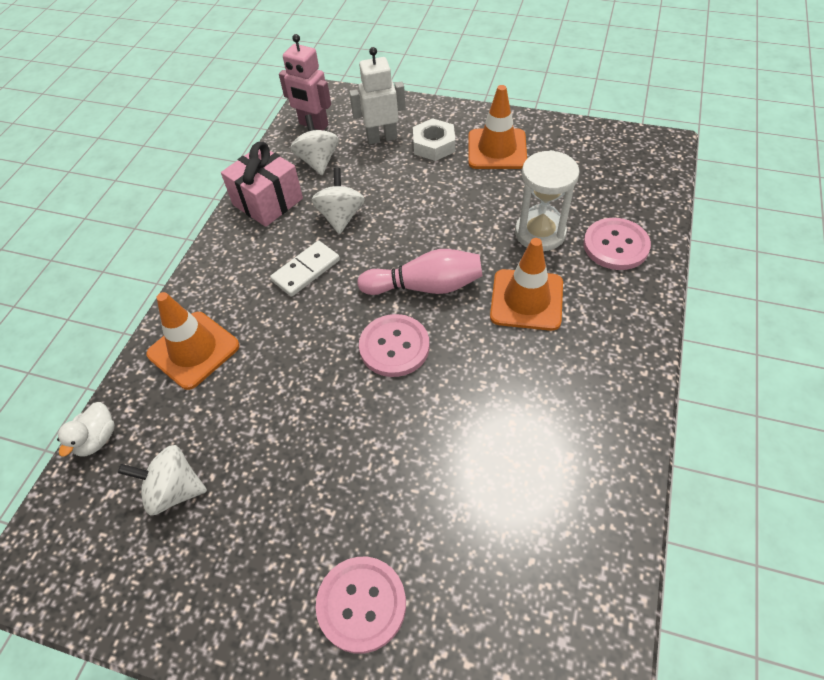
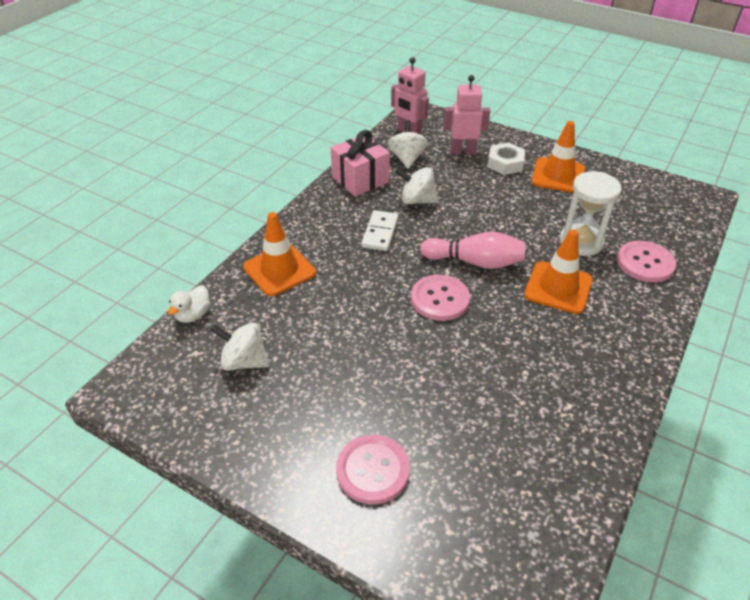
camera: 10 degrees right, 10 degrees down
white domino [270,241,340,297] -> white domino turned 45 degrees counterclockwise [361,210,399,251]
white spinning top [311,168,365,234] -> white spinning top turned 90 degrees counterclockwise [396,167,439,204]
white robot [349,47,406,144] -> pink robot [443,75,490,154]

